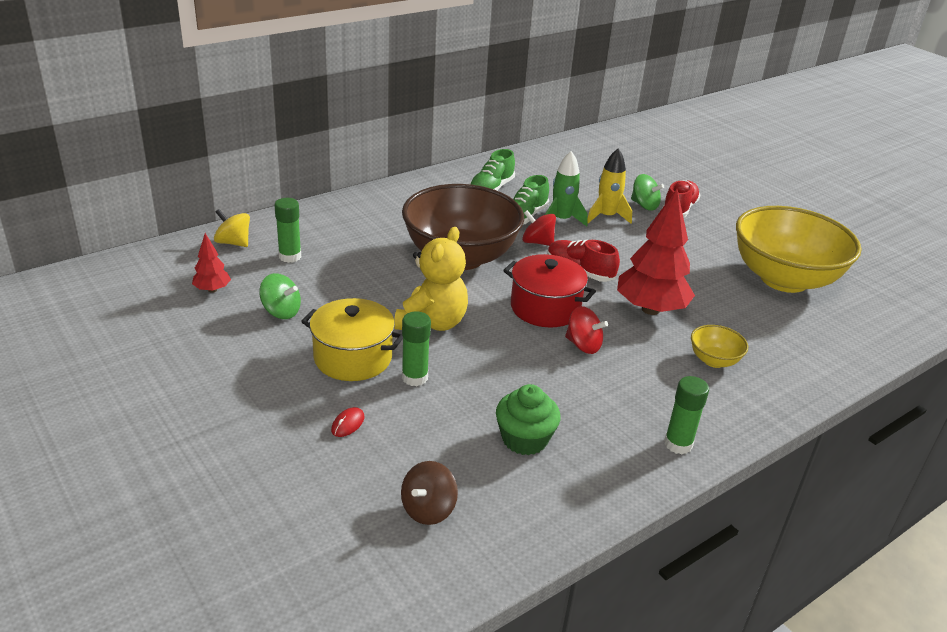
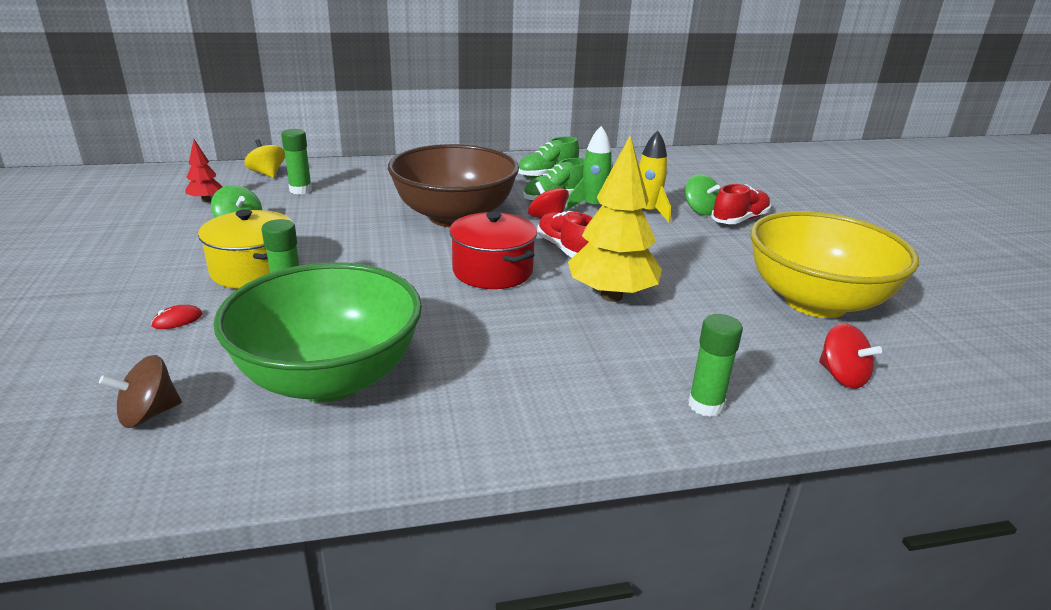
camera: 25 degrees right, 5 degrees down
yellow teddy bear [394,227,468,331] -> none
green cupcake [496,384,561,455] -> green bowl [213,262,422,402]
red spinning top [565,306,608,354] -> red spinning top moved to [819,323,882,388]
red tree [617,189,695,315] -> yellow tree [568,135,662,302]
green glue stick [664,376,709,454] -> green glue stick moved to [688,314,743,417]
yellow bowl [691,325,748,368] -> none

